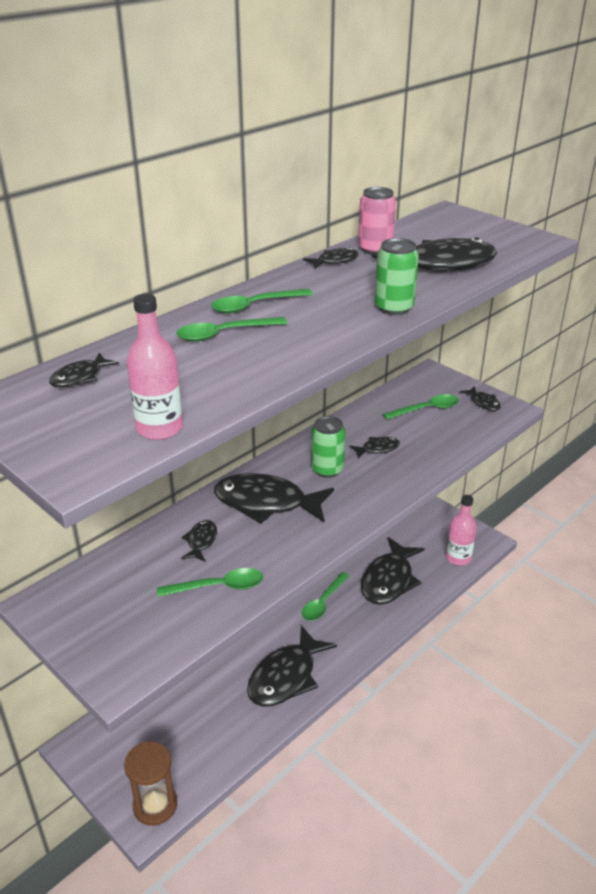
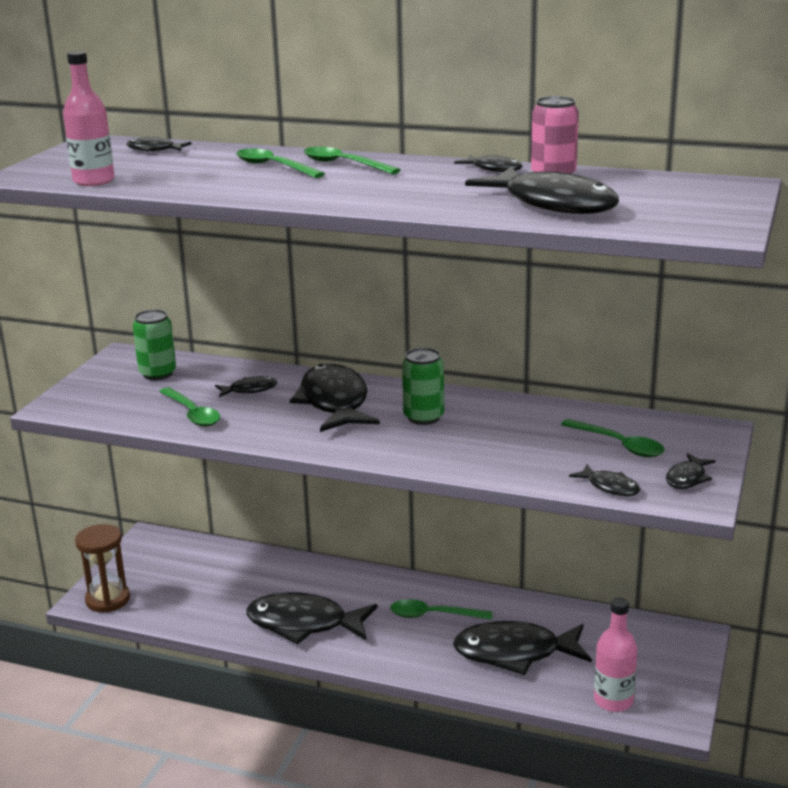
camera: 65 degrees right, 10 degrees down
black fish [349,437,400,458] -> black fish moved to [569,464,640,496]
green can [375,238,419,315] -> green can moved to [133,309,176,380]

